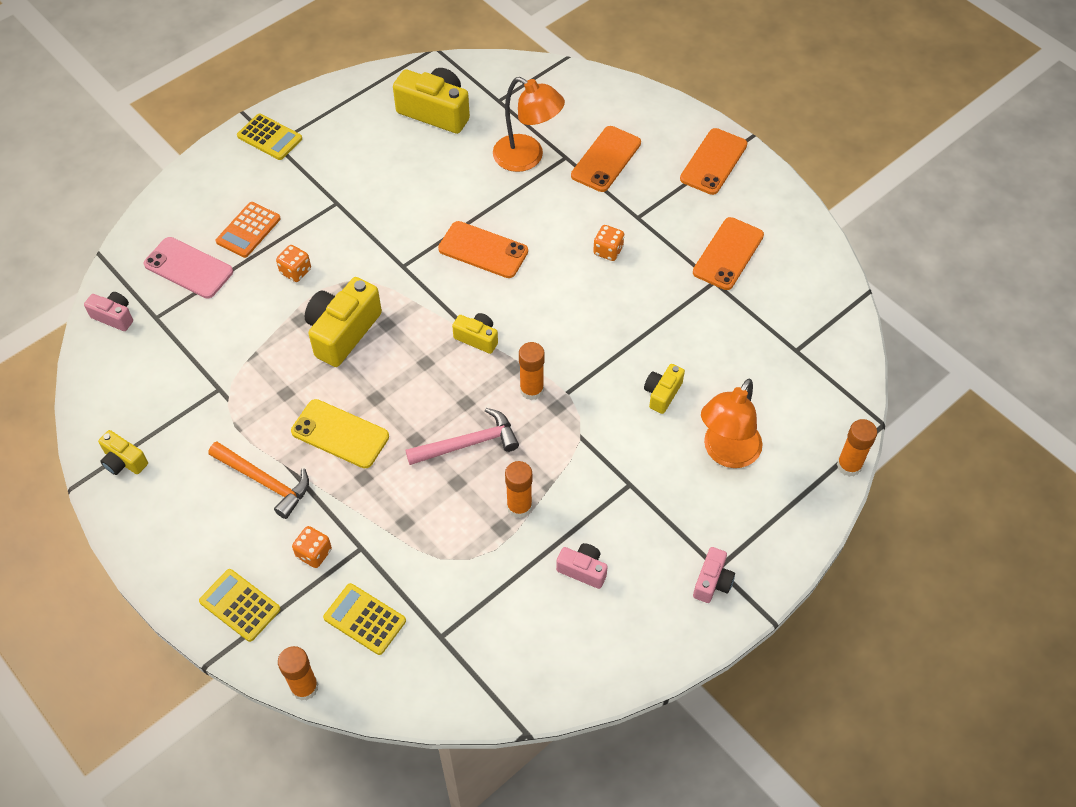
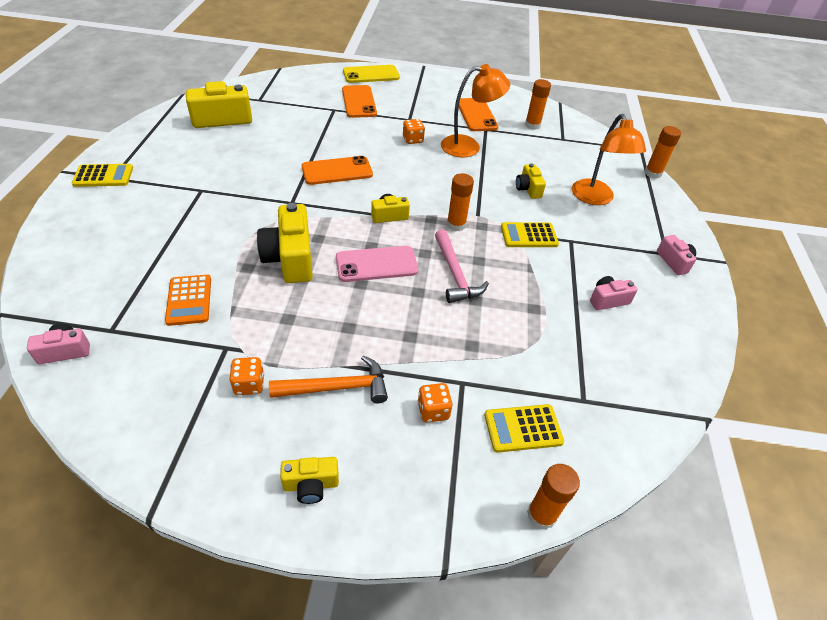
camera: 45 degrees left, 10 degrees down
yellow camera [98,430,148,475] -> yellow camera moved to [280,457,339,504]
pink phone [144,237,233,299] -> pink phone moved to [336,246,418,282]
yellow calculator [199,569,280,642] -> yellow calculator moved to [501,222,559,247]
orange calculator [216,202,281,258] -> orange calculator moved to [165,275,211,326]
orange dice [276,245,311,282] -> orange dice moved to [229,357,264,395]
yellow phone [291,399,389,468] -> yellow phone moved to [343,65,400,83]
pink hammer [405,408,519,465] -> pink hammer turned 135 degrees clockwise [435,229,489,303]
orange lamp [493,77,565,172] -> orange lamp moved to [441,64,510,158]
orange glue stick [505,461,532,518] -> orange glue stick moved to [525,79,551,130]
orange phone [680,128,747,195] -> none

